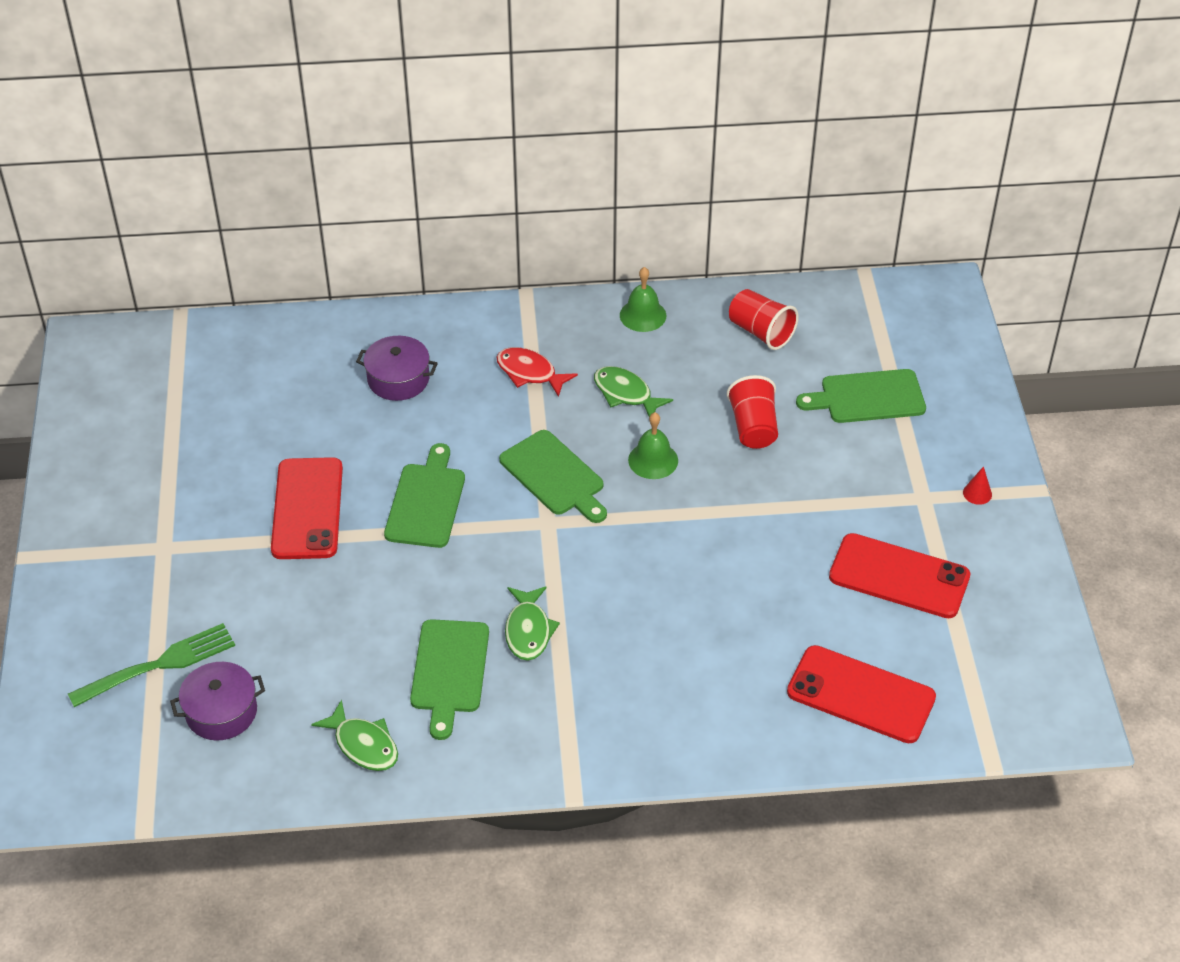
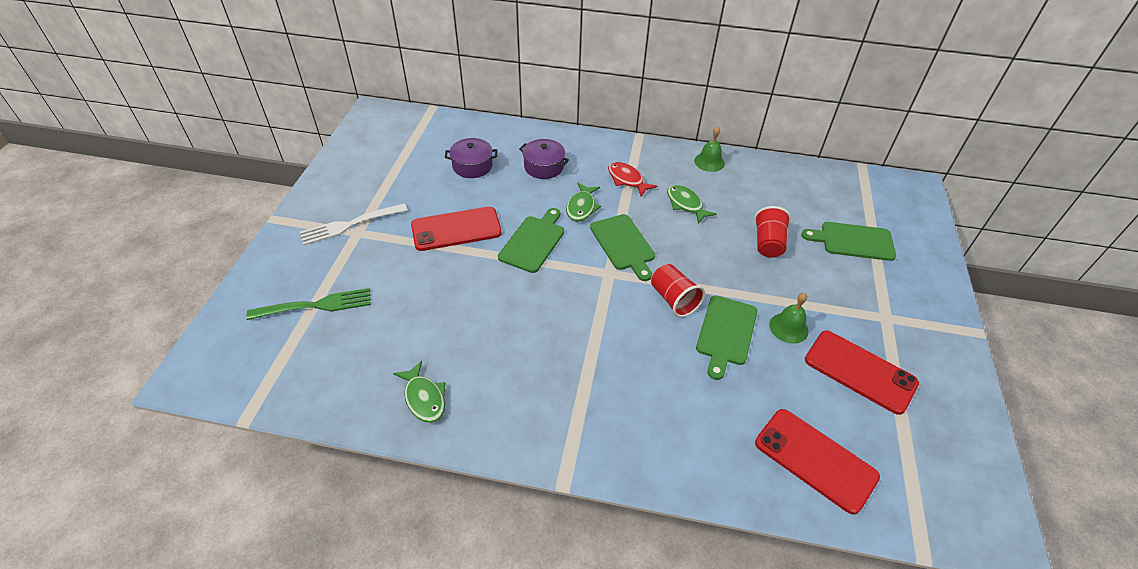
camera: 15 degrees right, 0 degrees up
purple pot [170,662,265,741] -> purple pot moved to [445,138,497,178]
red phone [271,457,343,559] -> red phone turned 60 degrees clockwise [411,207,502,251]
green cutting board [410,619,489,740] -> green cutting board moved to [696,295,758,380]
green fish [505,586,560,661] -> green fish moved to [566,183,601,221]
green bell [628,413,678,479] -> green bell moved to [769,293,809,344]
red cup [729,289,799,350] -> red cup moved to [651,264,705,317]
red cone [963,466,992,505] -> none
none -> white fork [300,204,408,245]

